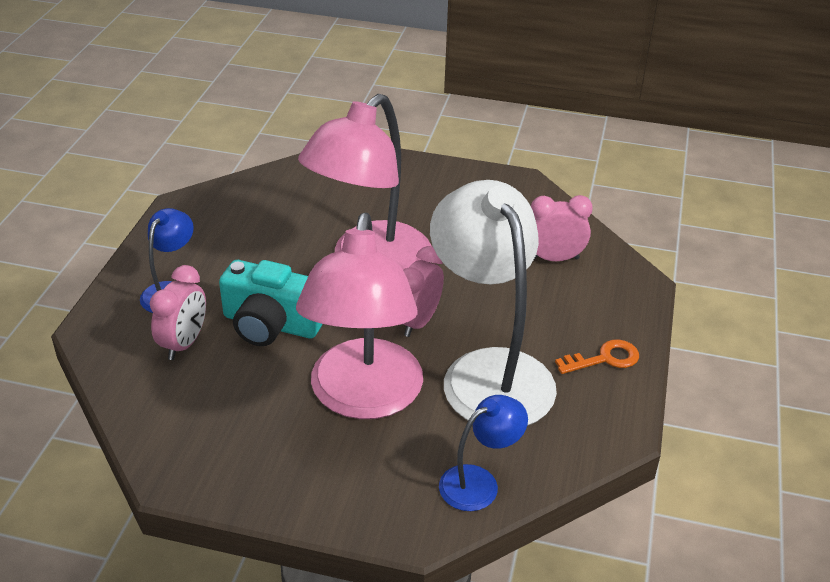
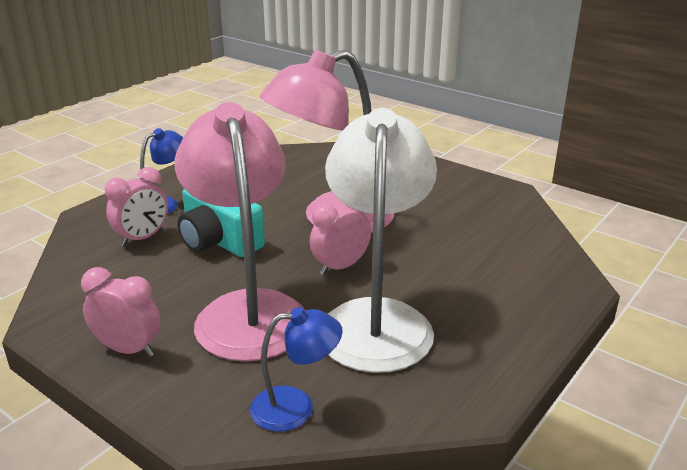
camera: 25 degrees right, 10 degrees down
pink lamp [296,212,423,419] -> pink lamp turned 135 degrees clockwise [175,102,305,362]
pink clock [531,195,593,261] -> pink clock moved to [81,267,161,357]
orange key [555,340,639,374] -> none

